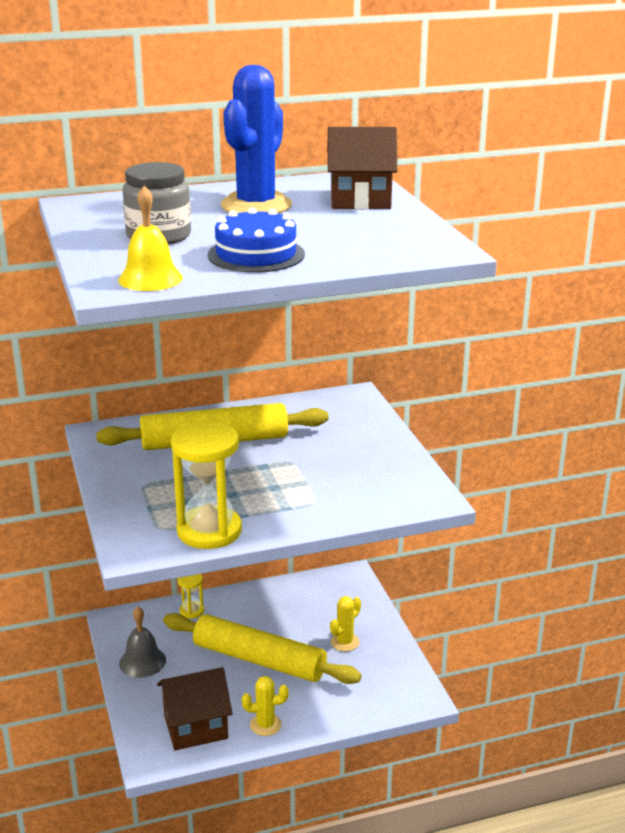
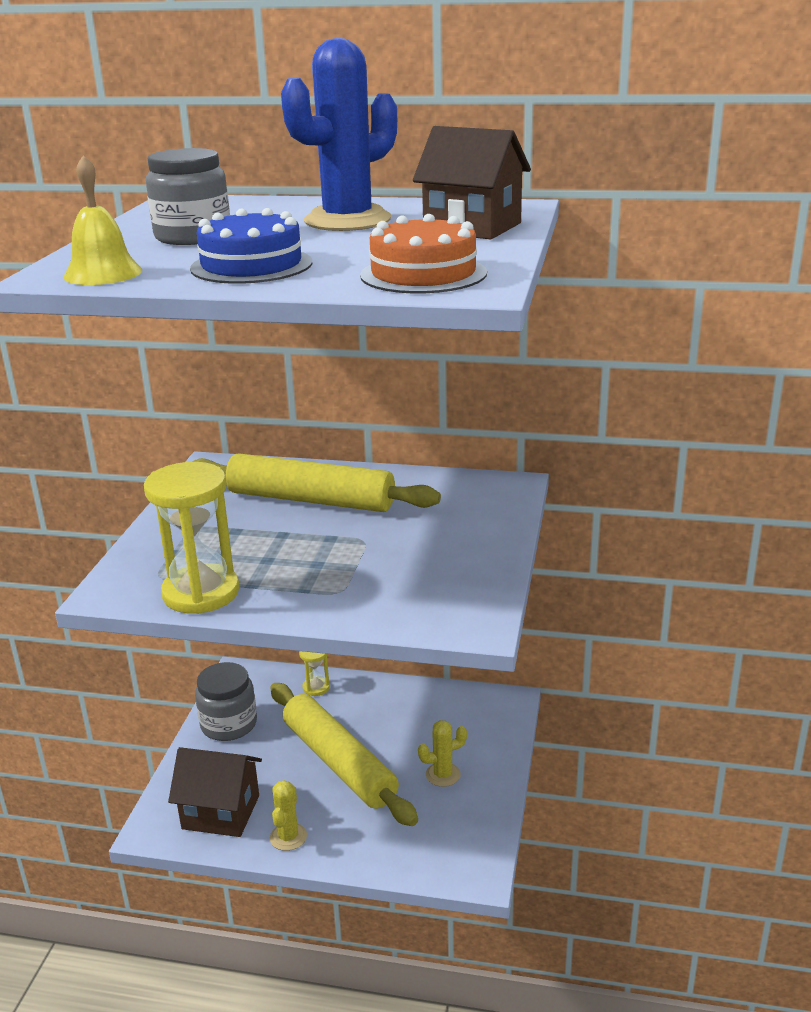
camera: 30 degrees right, 0 degrees up
grey bell [119,607,166,678] -> grey jar [195,662,257,741]
yellow cactus [242,676,289,736] -> yellow cactus turned 75 degrees clockwise [270,780,307,851]
none -> orange cake [360,214,487,293]

